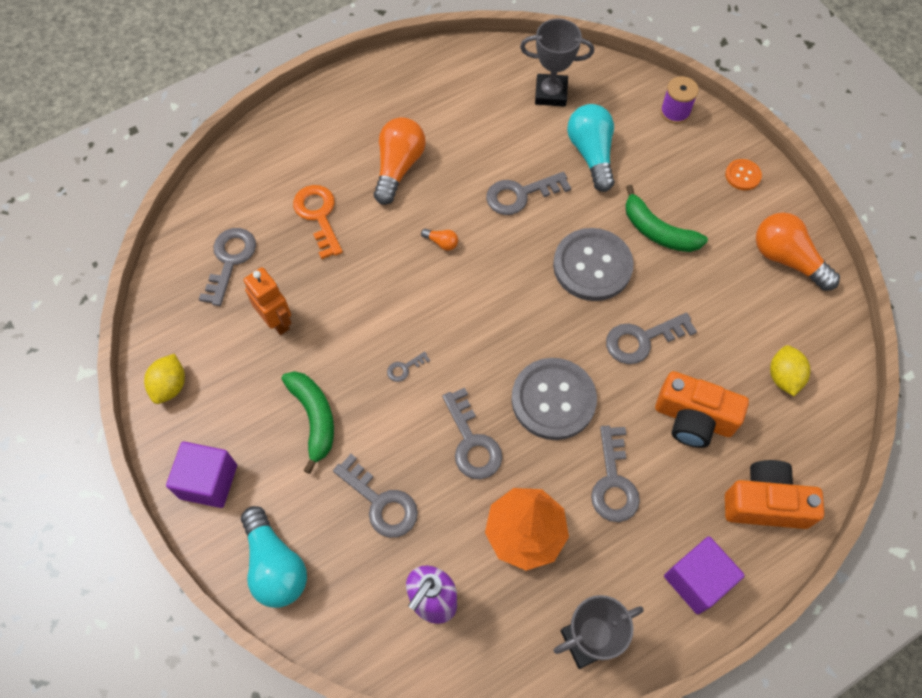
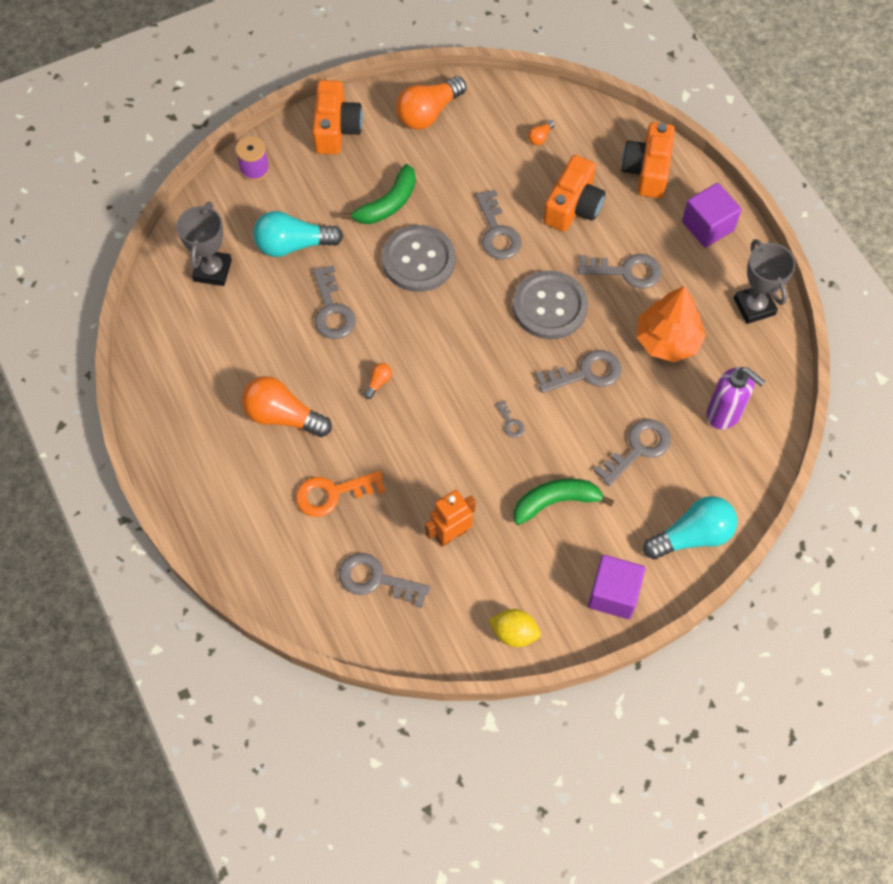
camera: 85 degrees left, 0 degrees up
orange button [725,159,762,190] -> orange camera [312,80,363,154]
yellow lemon [770,345,811,396] -> orange light bulb [528,120,555,145]

